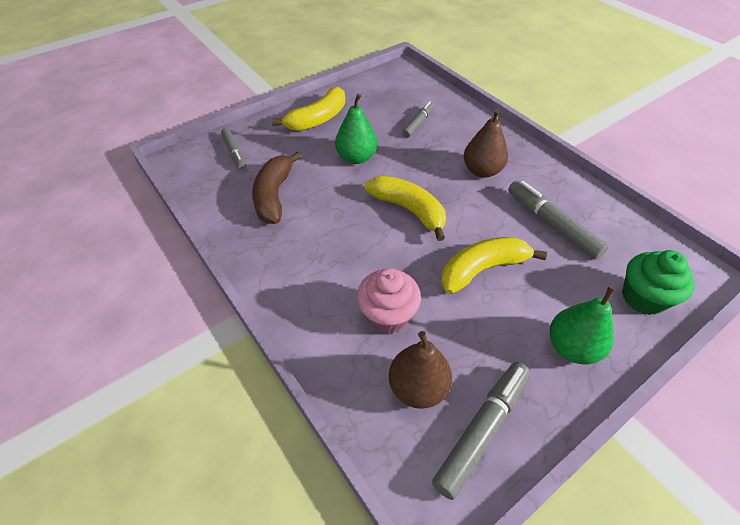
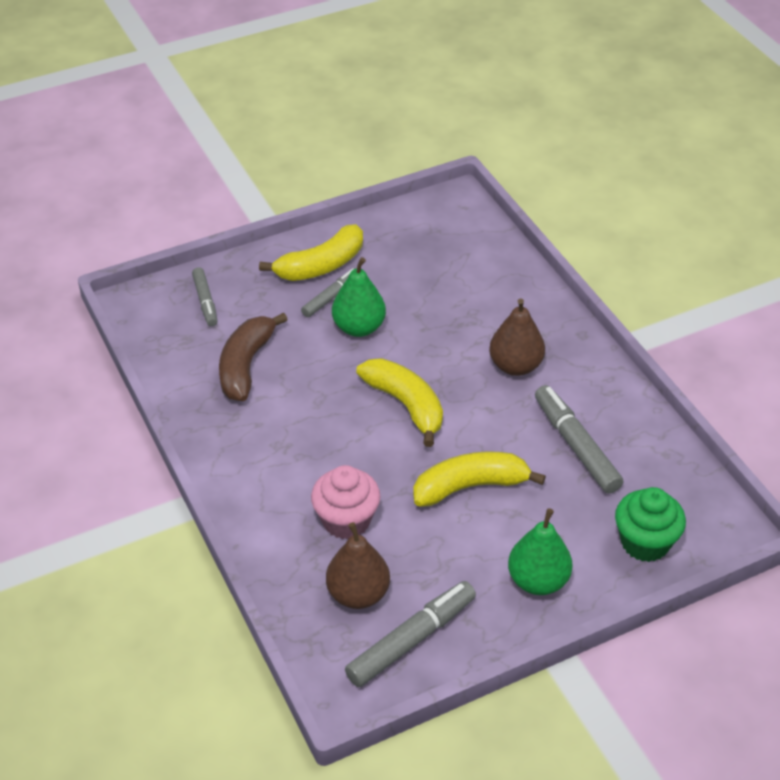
camera: 10 degrees right, 5 degrees down
grey marker [402,101,435,138] -> grey marker moved to [301,268,356,317]

